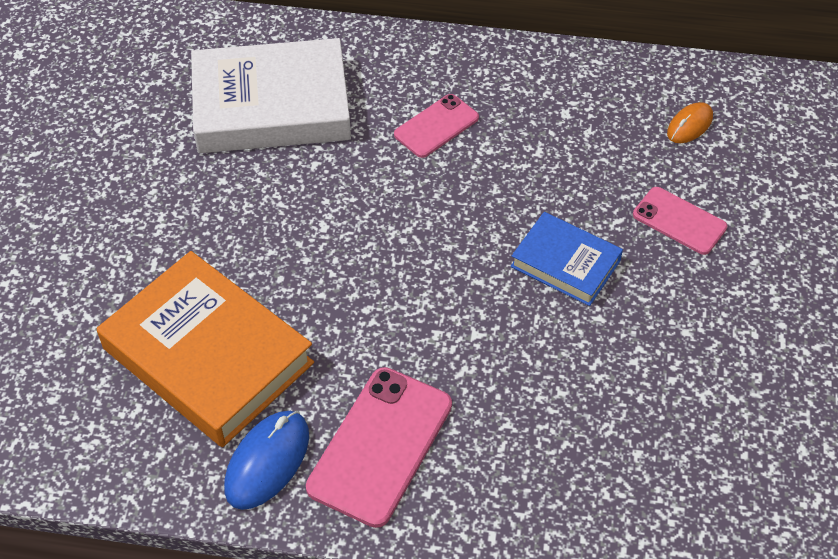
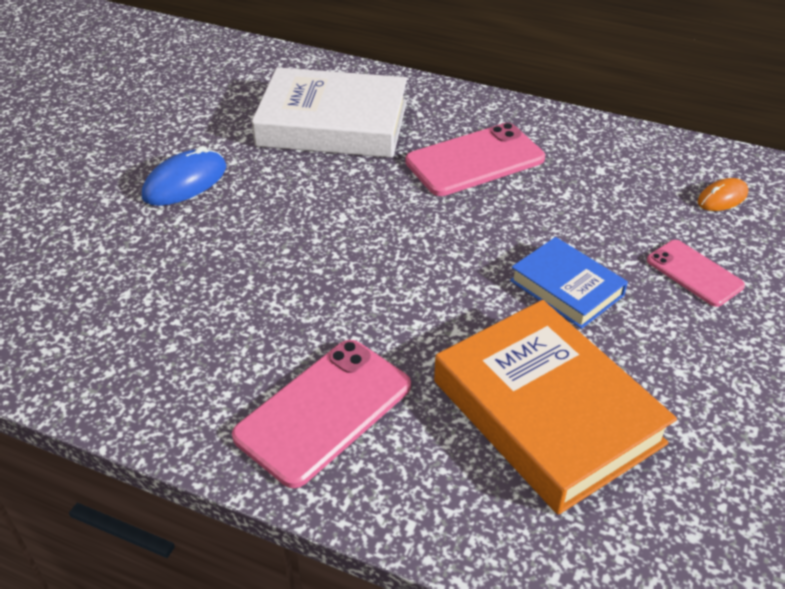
camera: 15 degrees right, 10 degrees down
orange book [97,251,314,447] -> orange book moved to [434,300,677,515]
blue mouse [224,411,309,510] -> blue mouse moved to [142,146,226,206]
pink phone [394,94,479,158] -> pink phone [405,123,545,196], size x1.67

